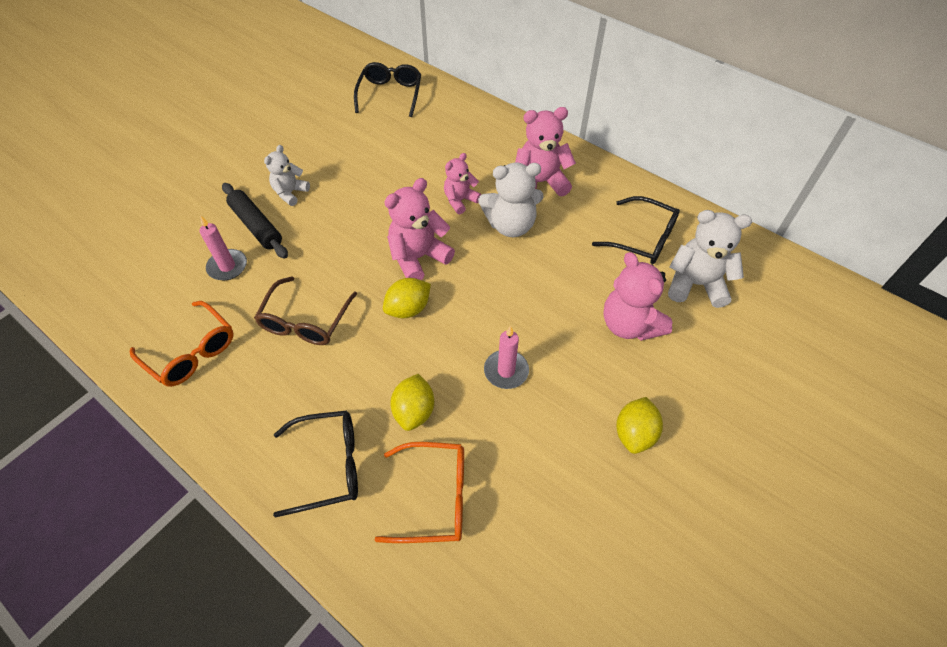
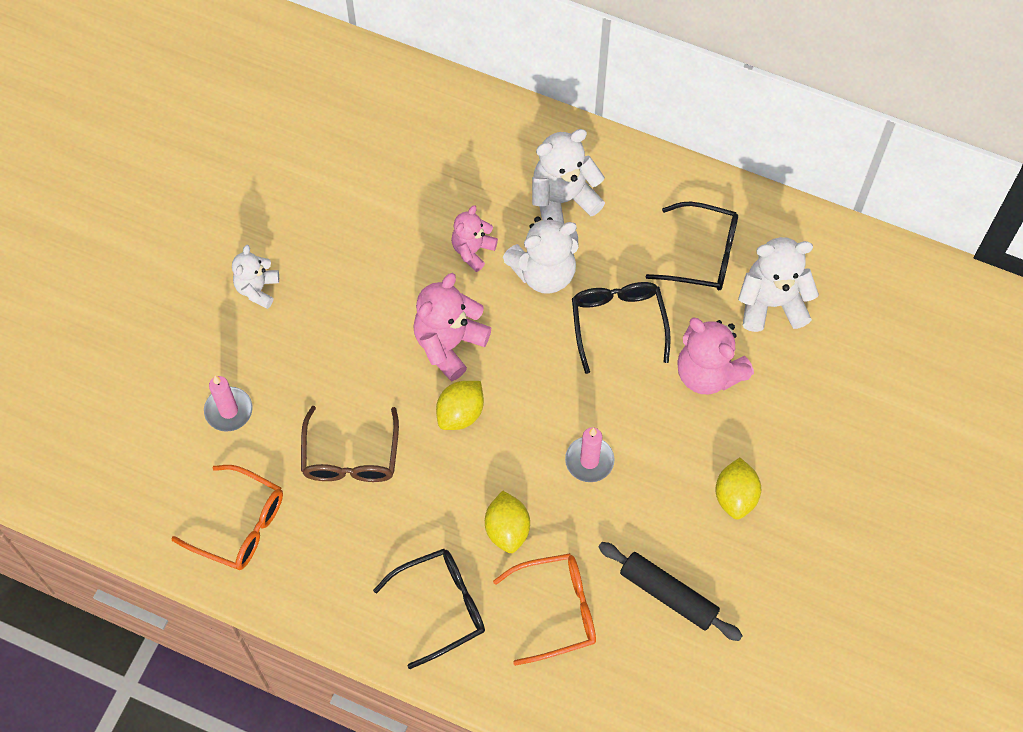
camera: 15 degrees left, 10 degrees up
black rolling pin [222,183,288,259] -> black rolling pin moved to [599,542,743,641]
black glasses [354,62,421,117] -> black glasses moved to [572,282,671,374]
pink teddy bear [515,107,576,197] -> white teddy bear [532,129,605,224]

